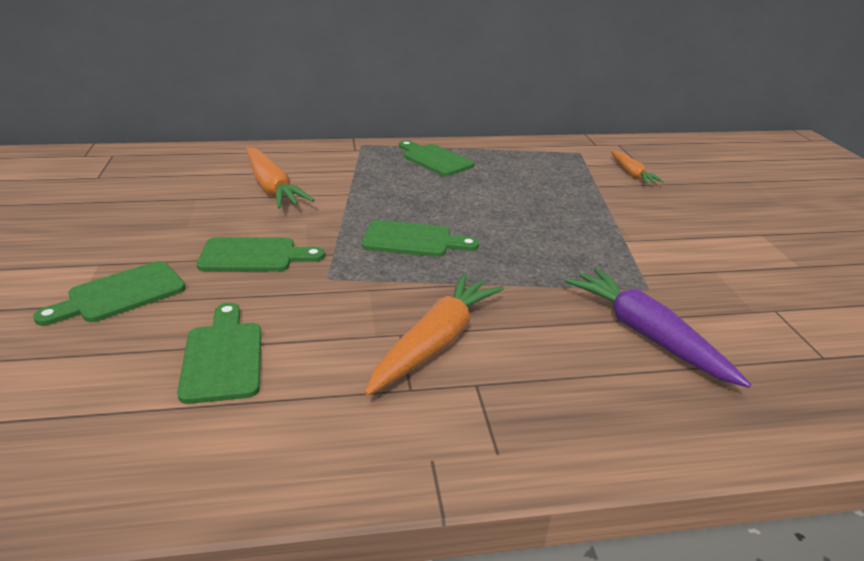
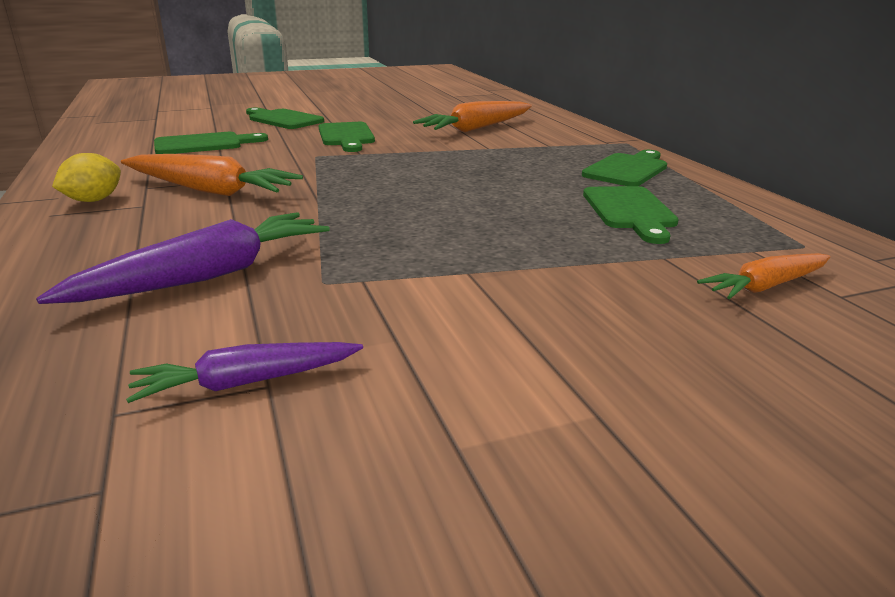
camera: 80 degrees right, 5 degrees down
green cutting board [362,220,479,257] -> green cutting board moved to [583,186,679,244]
none -> yellow lemon [52,153,121,202]
none -> purple carrot [126,342,363,403]

